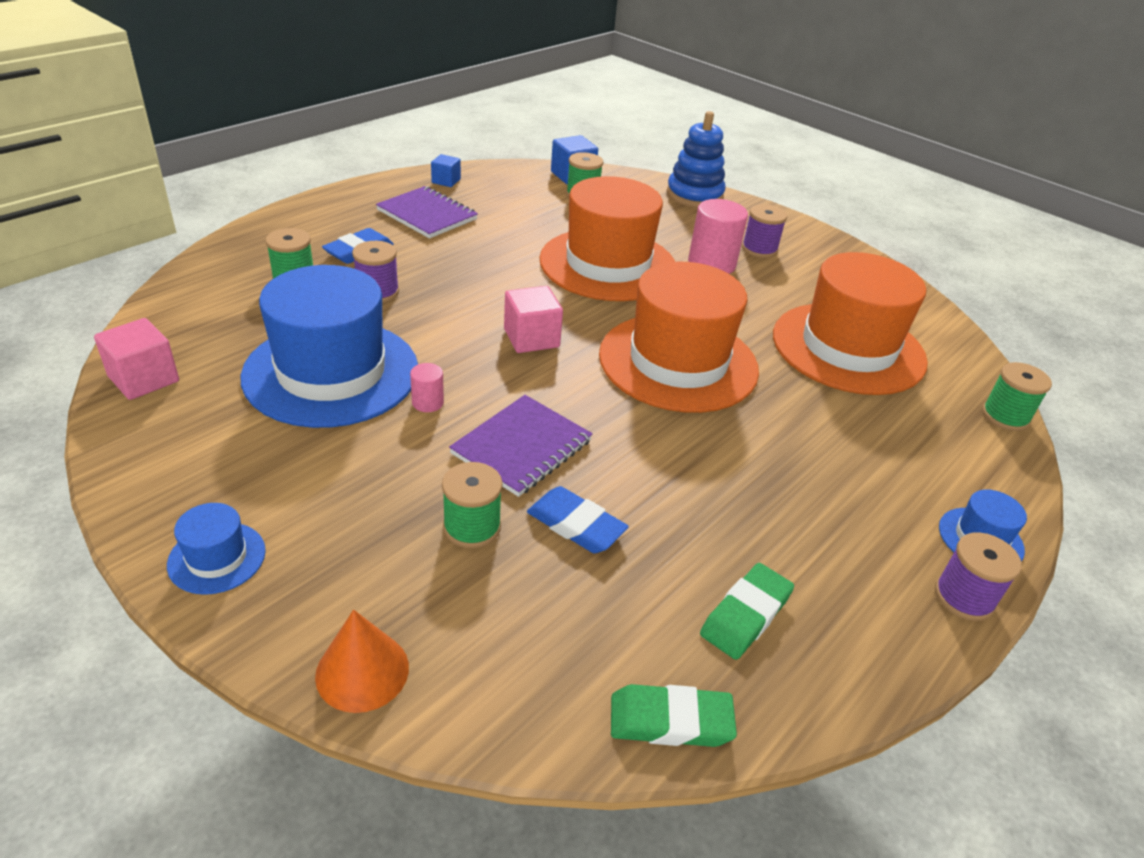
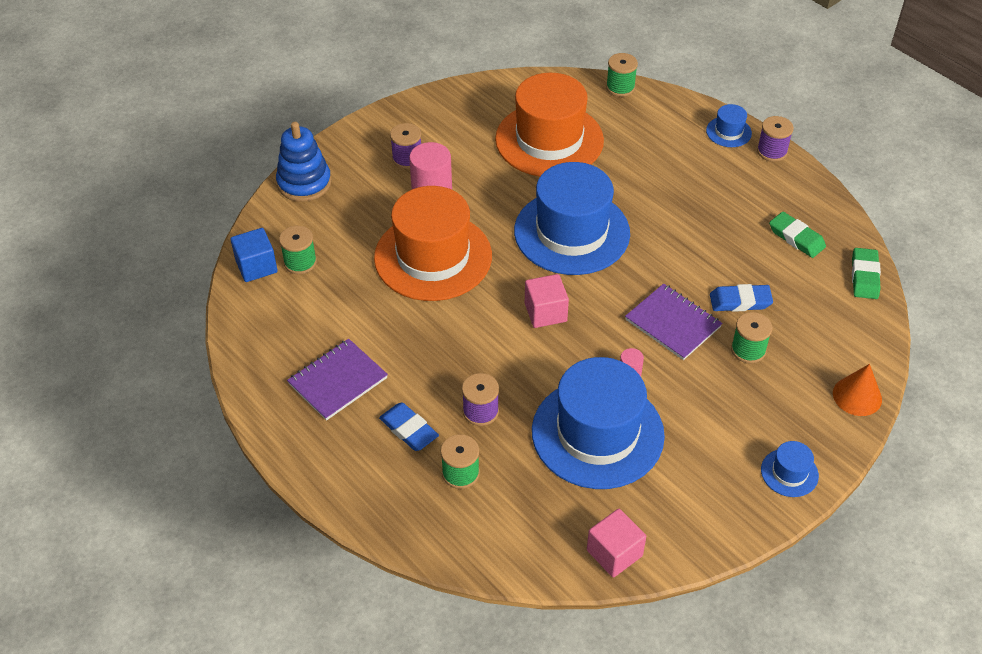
camera: 80 degrees left, 10 degrees up
blue cube [431,154,461,187] -> none
blue eraser [527,486,629,553] -> blue eraser turned 45 degrees clockwise [710,284,773,312]
orange hat [599,261,759,413] -> blue hat [514,162,630,275]

